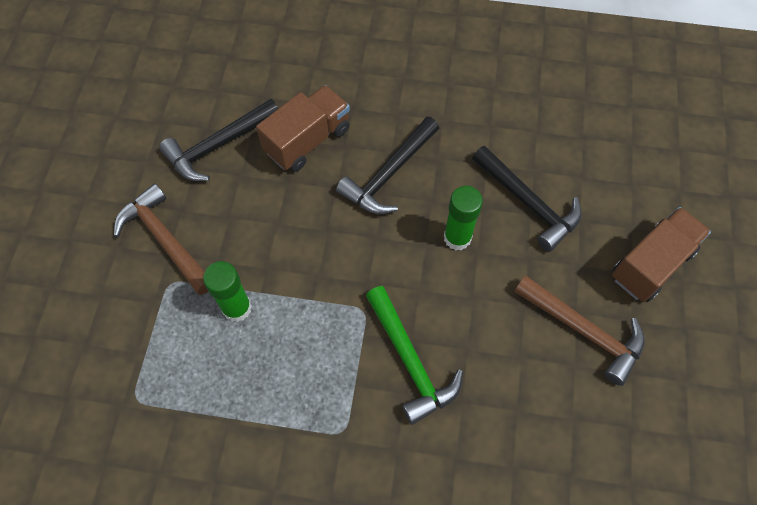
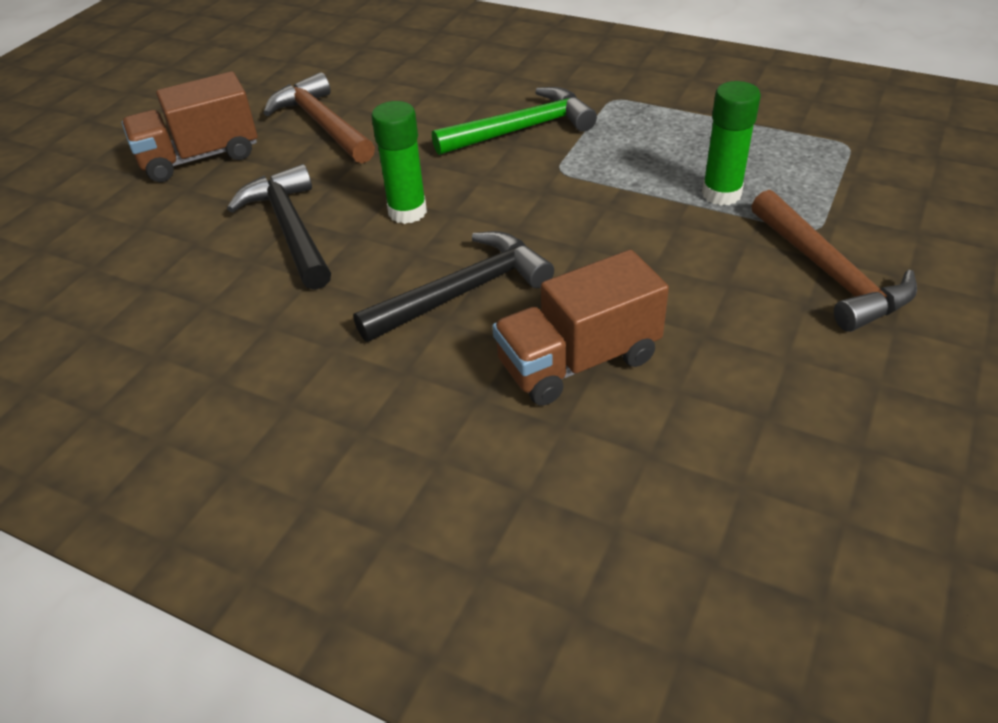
camera: 160 degrees left, 20 degrees down
black hammer [159,99,279,181] -> none
green hammer [366,286,463,425] -> green hammer turned 75 degrees clockwise [432,87,597,155]

